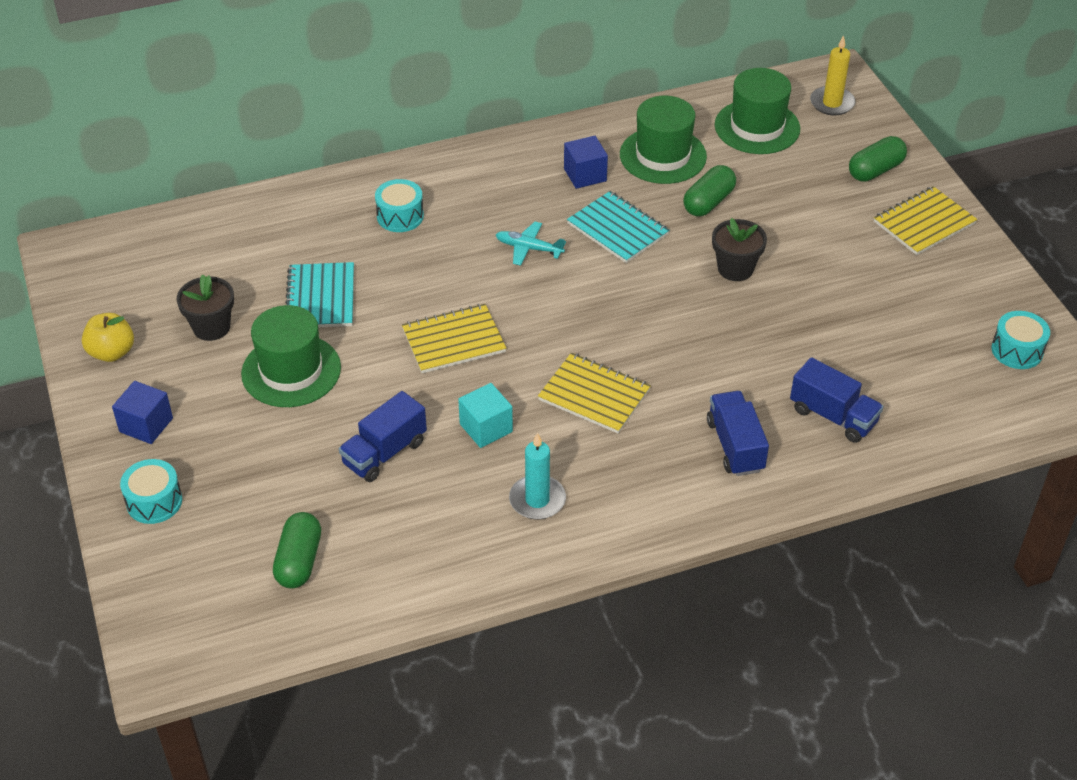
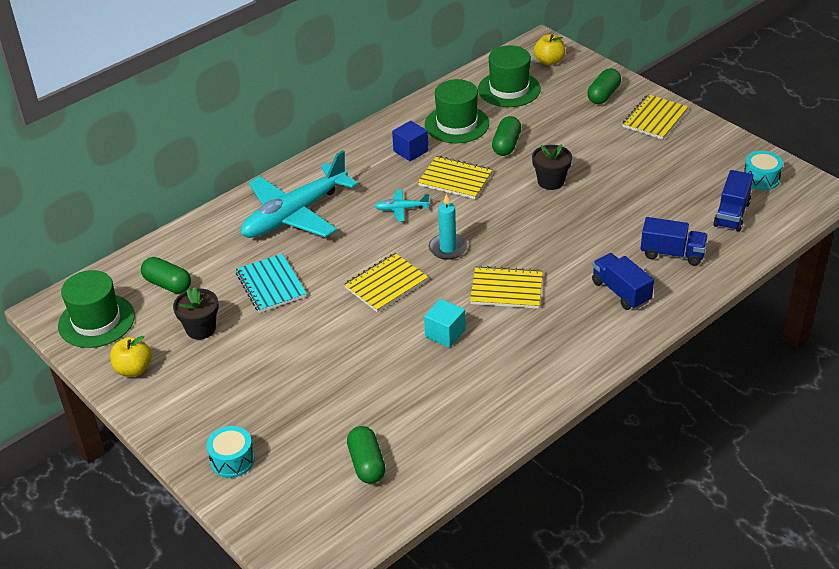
camera: 20 degrees left, 5 degrees down
blue cube [112,381,173,444] -> none
green hat [241,305,341,407] -> green hat moved to [58,270,135,348]
blue truck [339,391,427,482] -> blue truck moved to [713,170,754,232]
turquoise drum [375,179,424,232] -> turquoise plane [241,150,358,238]
turquoise candle [509,433,566,520] -> turquoise candle moved to [429,194,467,260]
turquoise notebook [567,191,670,263] -> yellow notebook [418,156,493,199]
yellow candle [810,35,856,115] -> yellow apple [534,34,565,65]
none -> green capsule [141,257,191,294]

